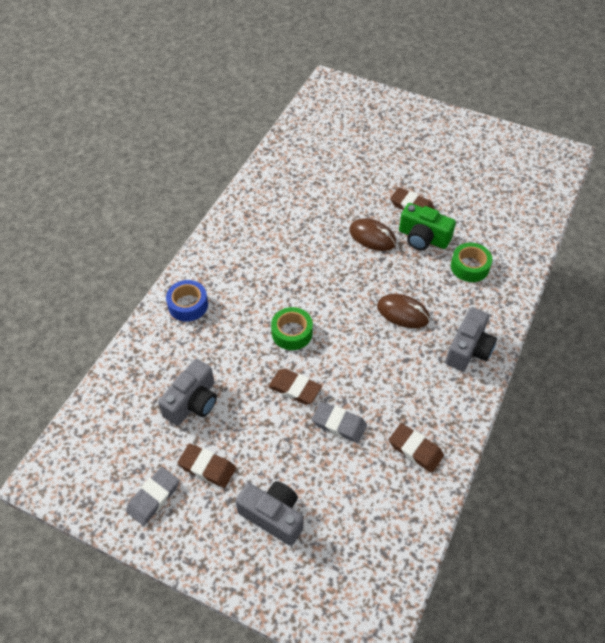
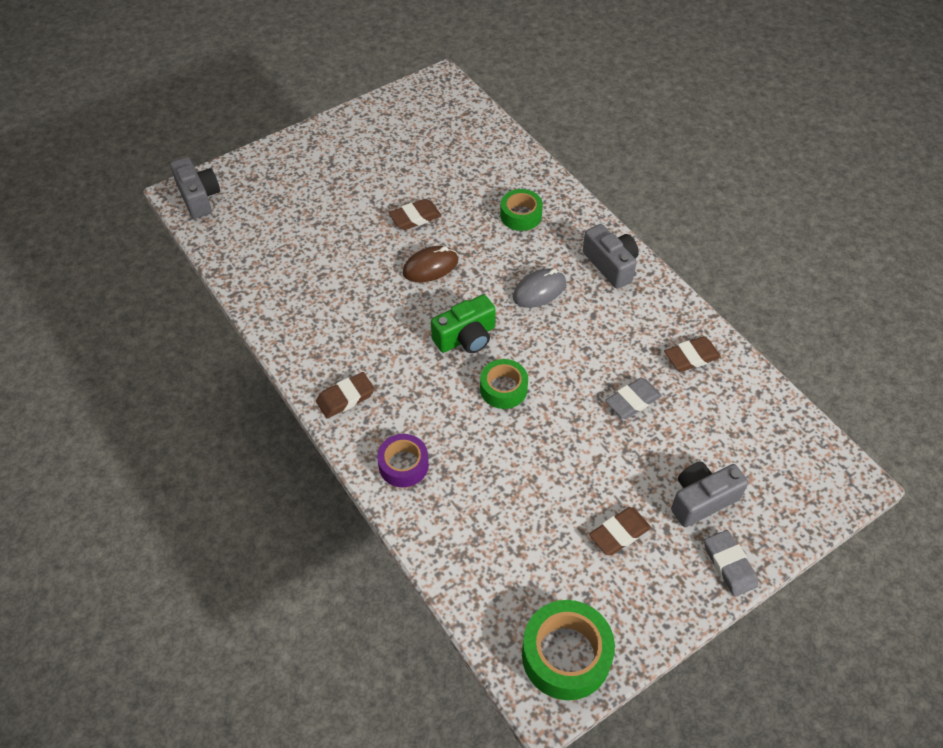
camera: 60 degrees left, 0 degrees up
grey eraser [126,467,179,525] -> grey eraser moved to [704,530,758,597]
grey camera [158,359,217,426] -> grey camera moved to [170,157,220,219]
blue tape [166,280,208,322] -> purple tape [377,434,429,487]
brown eraser [268,368,322,405] -> brown eraser moved to [316,372,375,418]
brown mouse [377,294,430,328] -> grey mouse [513,268,566,308]
green camera [399,203,456,250] -> green camera moved to [431,294,496,353]
none -> green tape [522,600,615,700]

